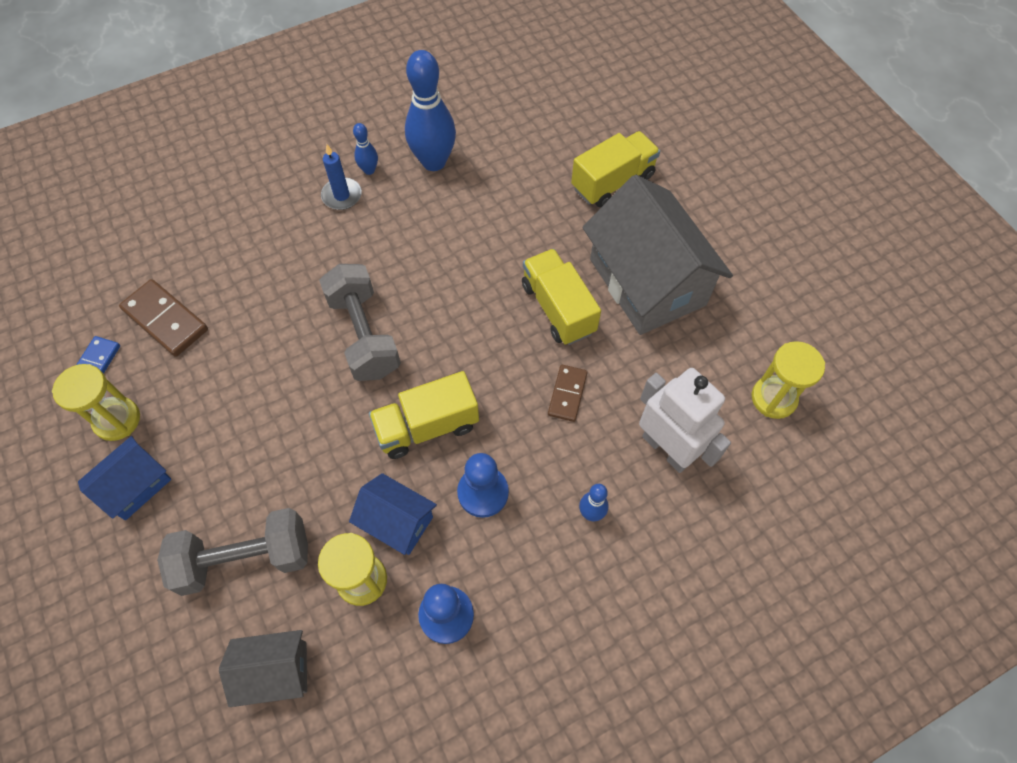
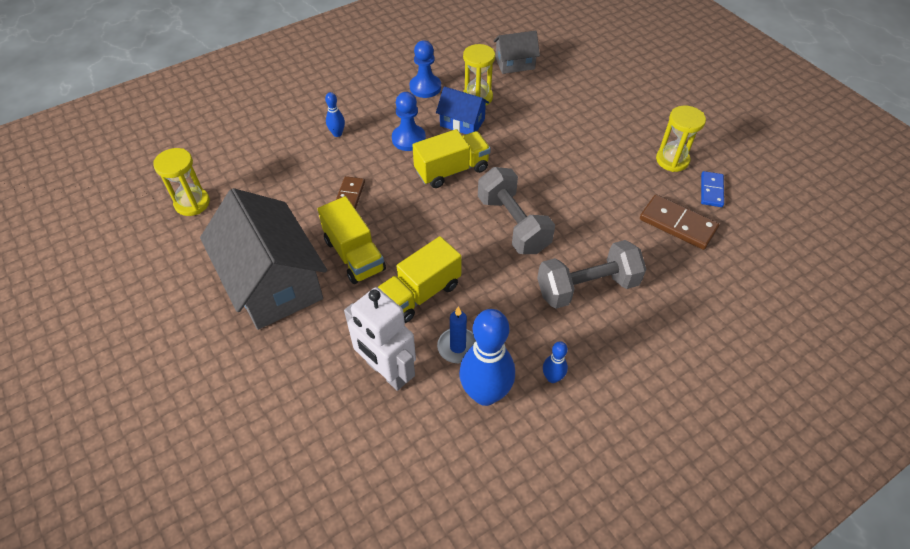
camera: 175 degrees right, 10 degrees down
blue house [78,436,171,520] -> none
grey dumbbell [157,508,308,596] -> grey dumbbell moved to [537,240,646,309]
blue candle [321,145,362,210] -> blue candle moved to [437,307,476,363]
yellow truck [571,131,660,207] -> yellow truck moved to [377,236,462,323]
white robot [639,368,731,473] -> white robot moved to [344,287,416,391]

